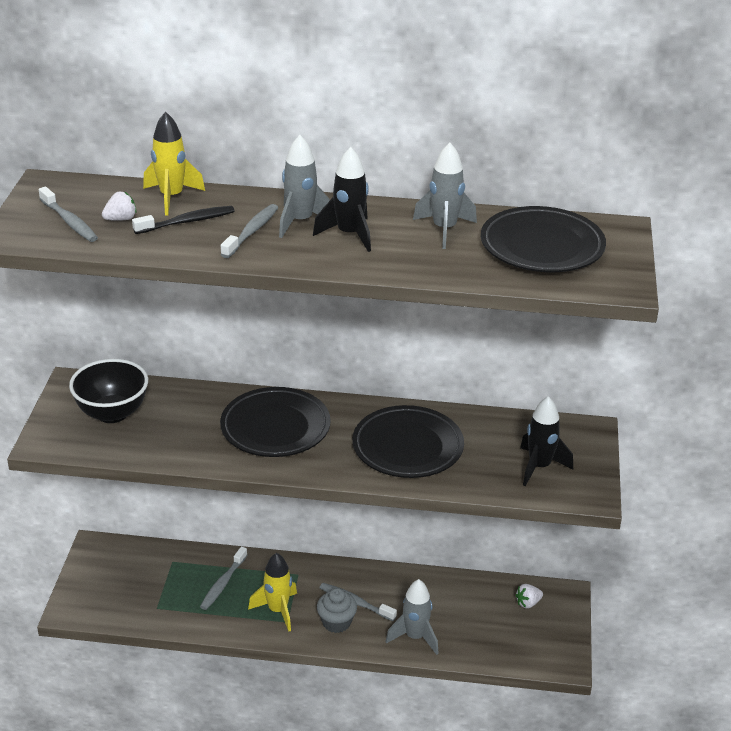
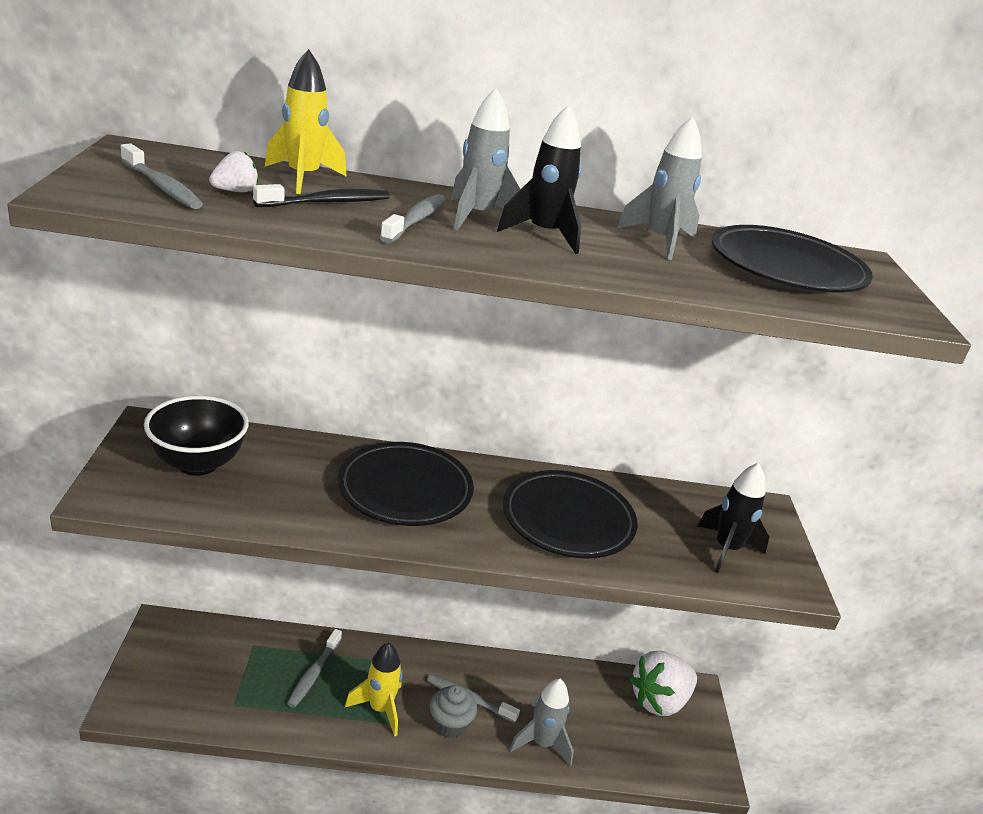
camera: 10 degrees left, 5 degrees down
white strawberry [515,584,543,608] -> white strawberry [629,651,697,716], size x2.28

